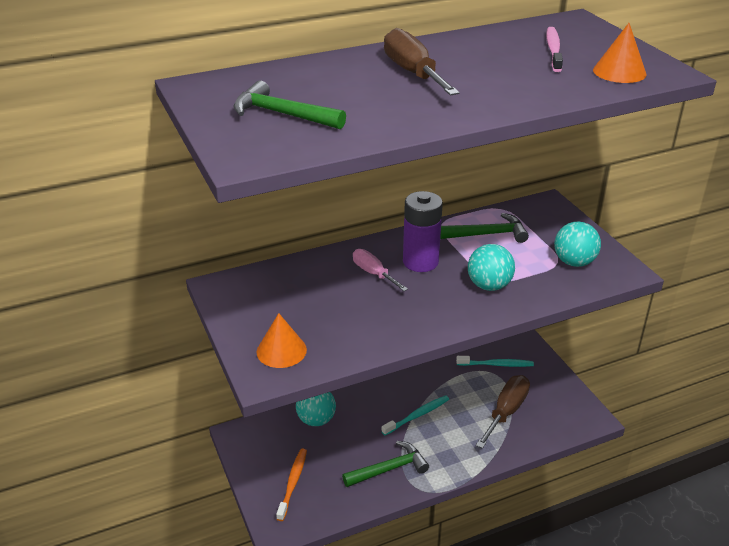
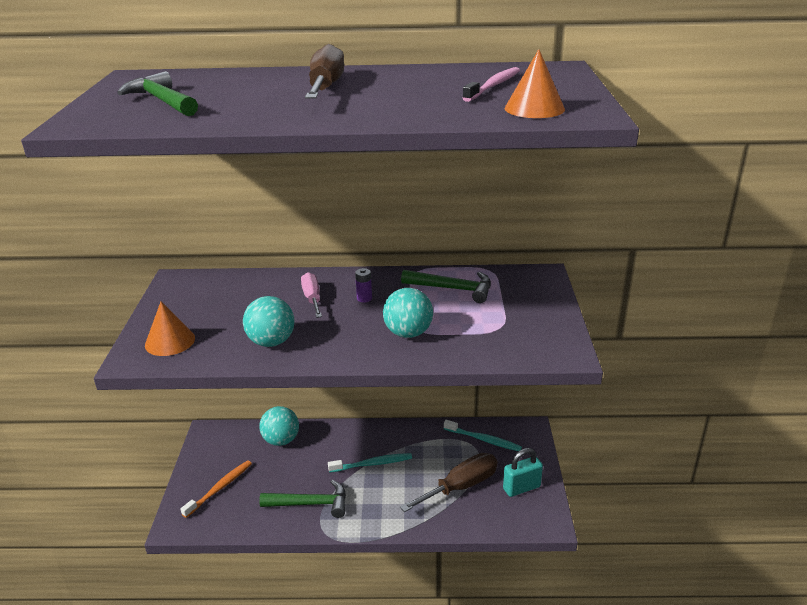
camera: 25 degrees right, 5 degrees down
purple battery [403,191,443,272] -> purple battery [355,268,372,303], size x0.42
turquoise ball [554,222,601,267] -> turquoise ball moved to [243,296,295,347]
none -> turquoise padlock [503,448,543,497]

